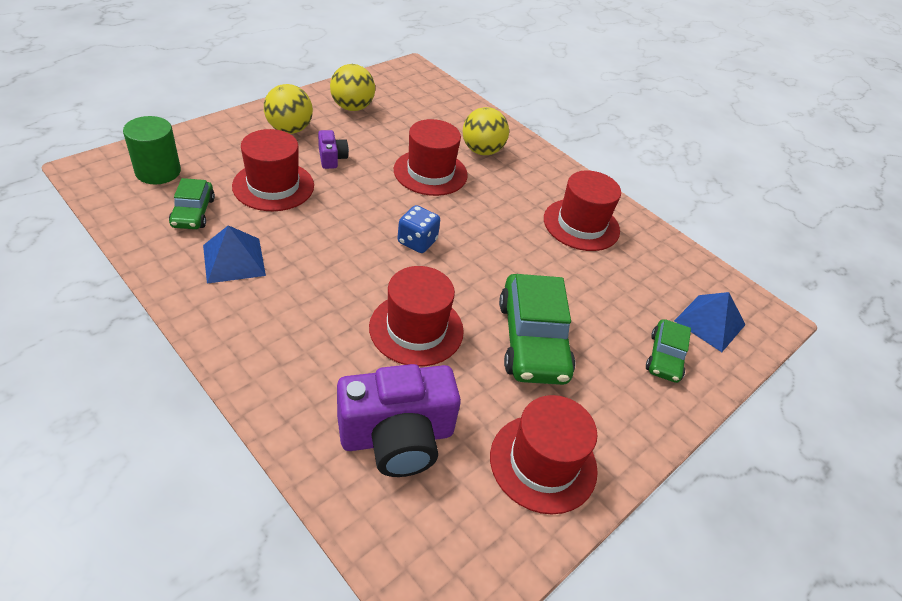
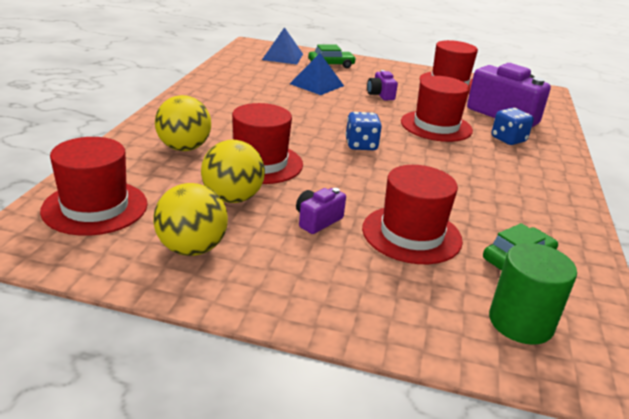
camera: 120 degrees left, 15 degrees down
blue pyramid [203,225,266,284] -> blue pyramid moved to [290,53,344,95]
yellow ball [264,84,313,134] -> yellow ball moved to [201,140,265,203]
green car [499,274,575,385] -> purple camera [367,70,398,100]
red hat [544,170,621,251] -> red hat moved to [40,137,148,236]
none -> blue dice [491,108,534,145]

